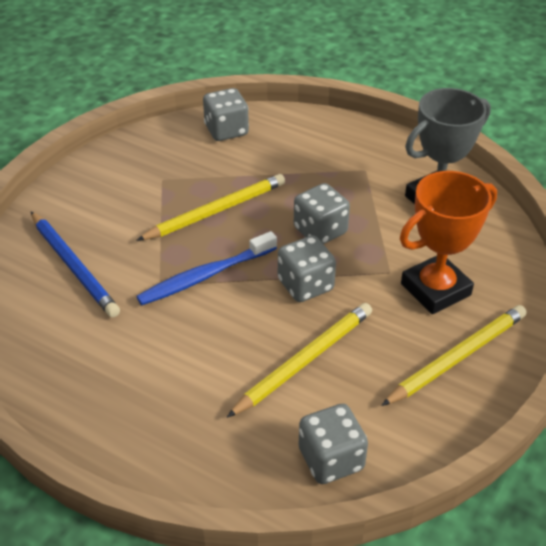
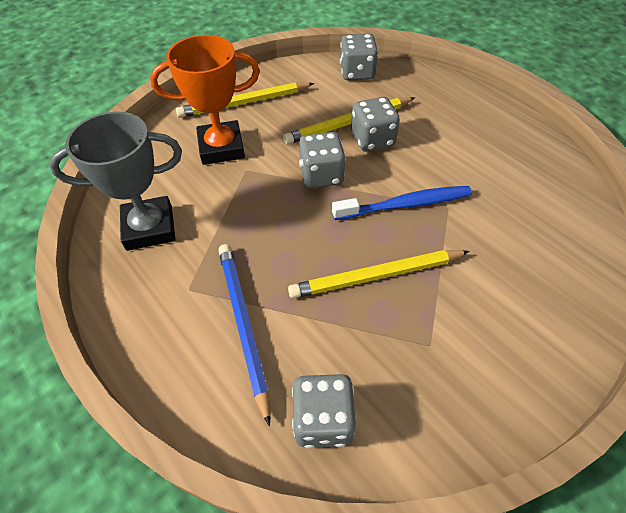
camera: 160 degrees left, 10 degrees up
blue pencil [31,212,120,318] -> blue pencil moved to [218,244,271,426]
grey dice [294,183,350,244] -> grey dice moved to [351,97,400,152]

